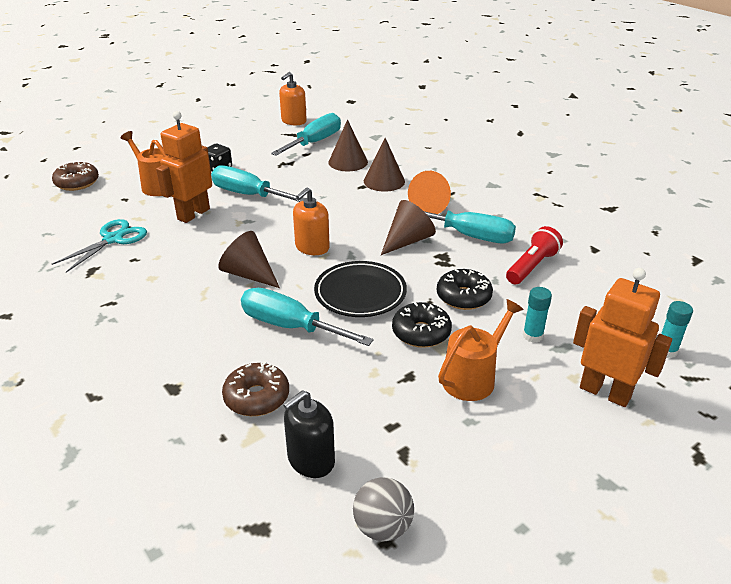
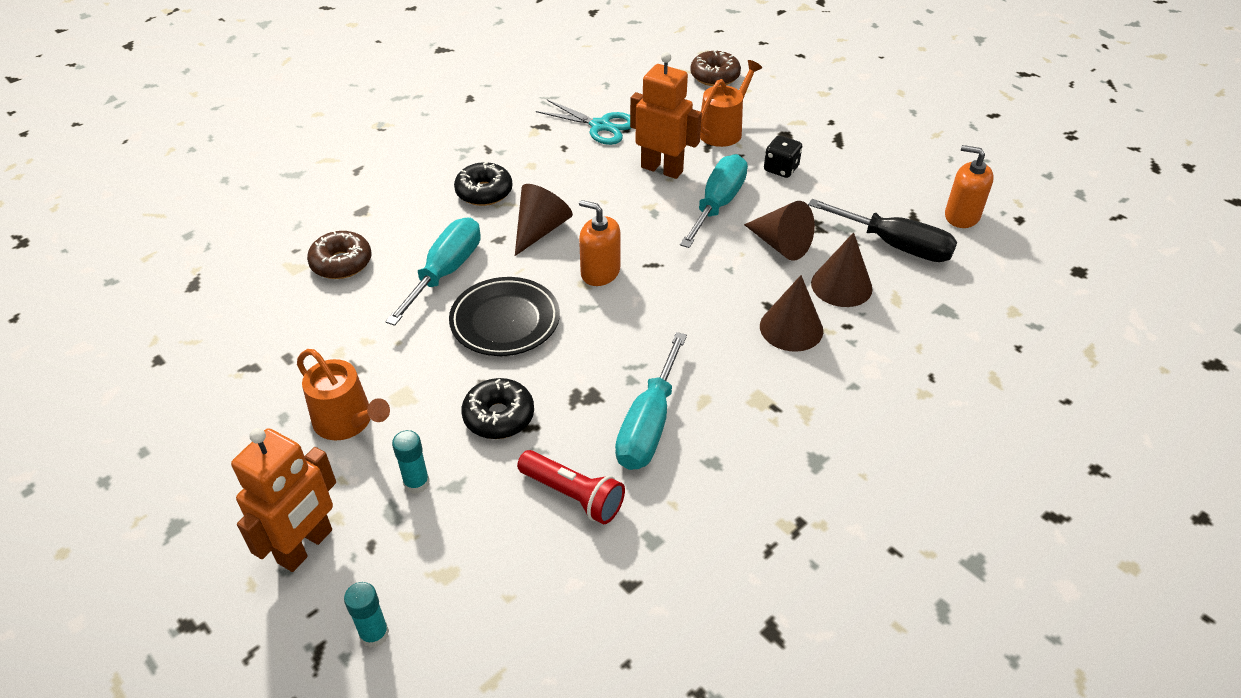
camera: 85 degrees right, 10 degrees up
turquoise screwdriver [271,113,341,156] -> black screwdriver [808,199,957,262]
black soap dispenser [283,390,335,478] -> none
grey ball [353,477,414,542] -> none
brown cone [381,200,436,255] -> brown cone moved to [744,201,815,261]
black donut [392,302,452,348] -> black donut moved to [454,162,512,206]
orange cone [408,171,451,214] -> none

